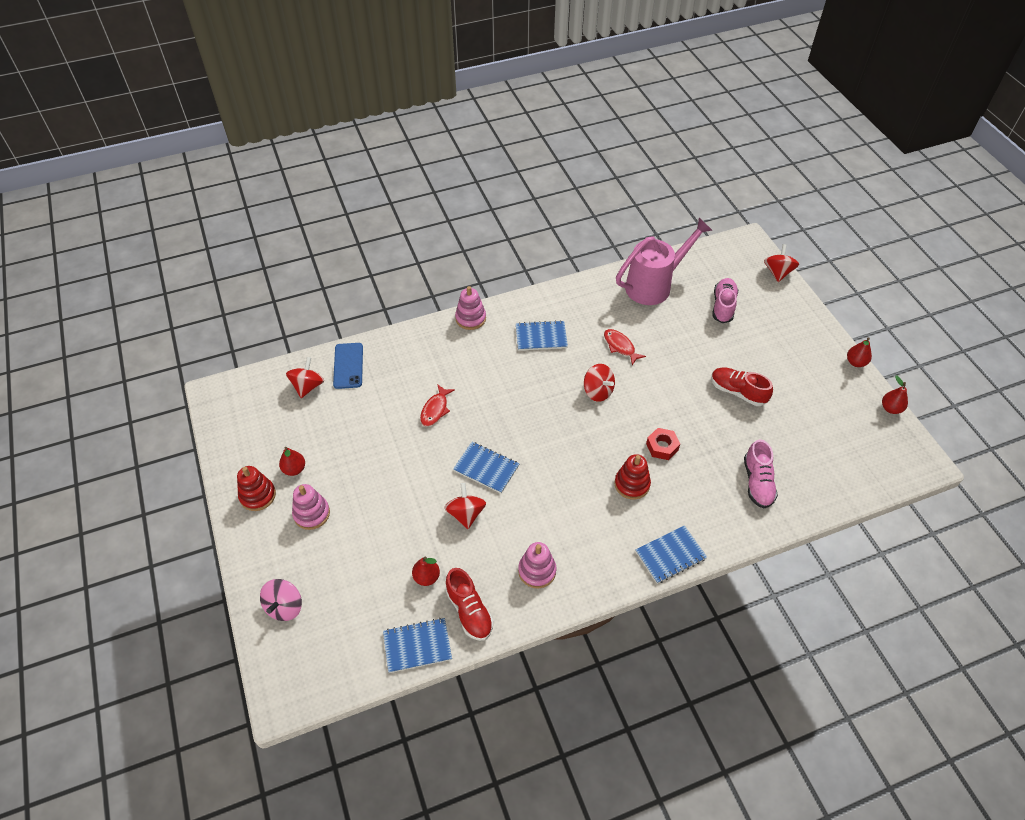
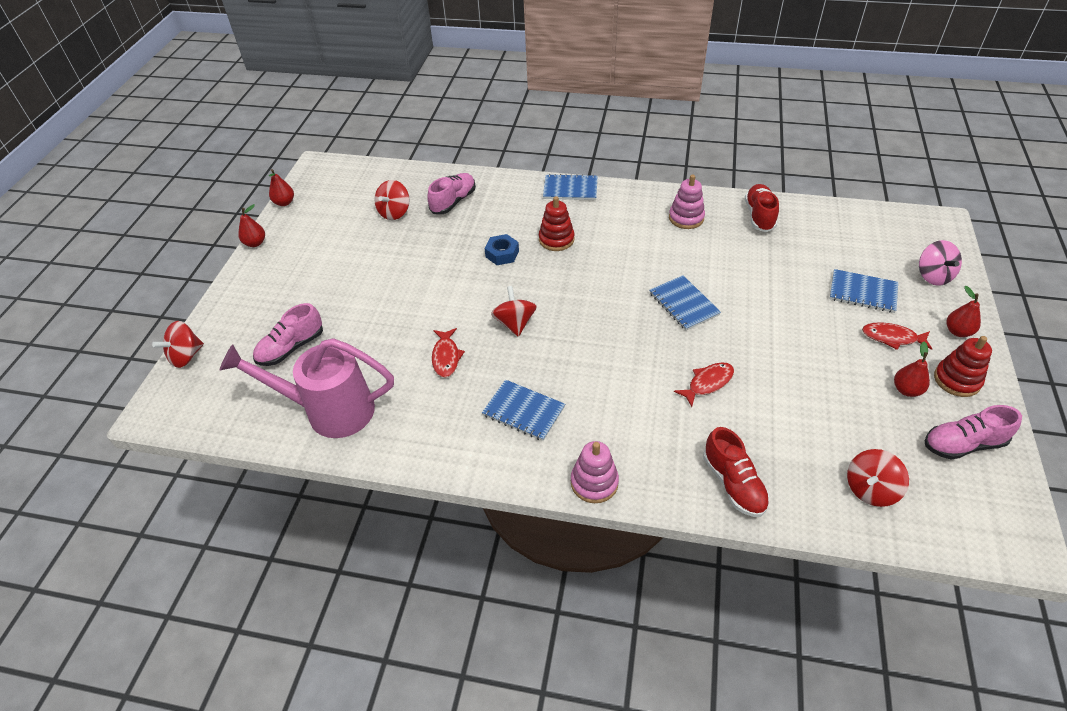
camera: 145 degrees left, 5 degrees down
pink spinning top [260,579,302,621] -> pink spinning top turned 120 degrees clockwise [919,240,962,286]
pink stacking toy [292,484,330,530] -> red fish [862,322,932,350]
blue phone [333,343,363,389] -> none
blue notebook [383,618,452,673] -> blue notebook moved to [830,269,898,313]
red pear [412,556,440,586] -> red pear moved to [946,286,981,337]
red spinning top [444,483,486,529] -> red spinning top moved to [374,180,410,220]
red nut [646,428,680,460] -> blue nut [485,234,519,265]
red shoe [711,367,773,406] -> red shoe moved to [703,427,770,517]
none -> pink shoe [924,405,1022,459]

